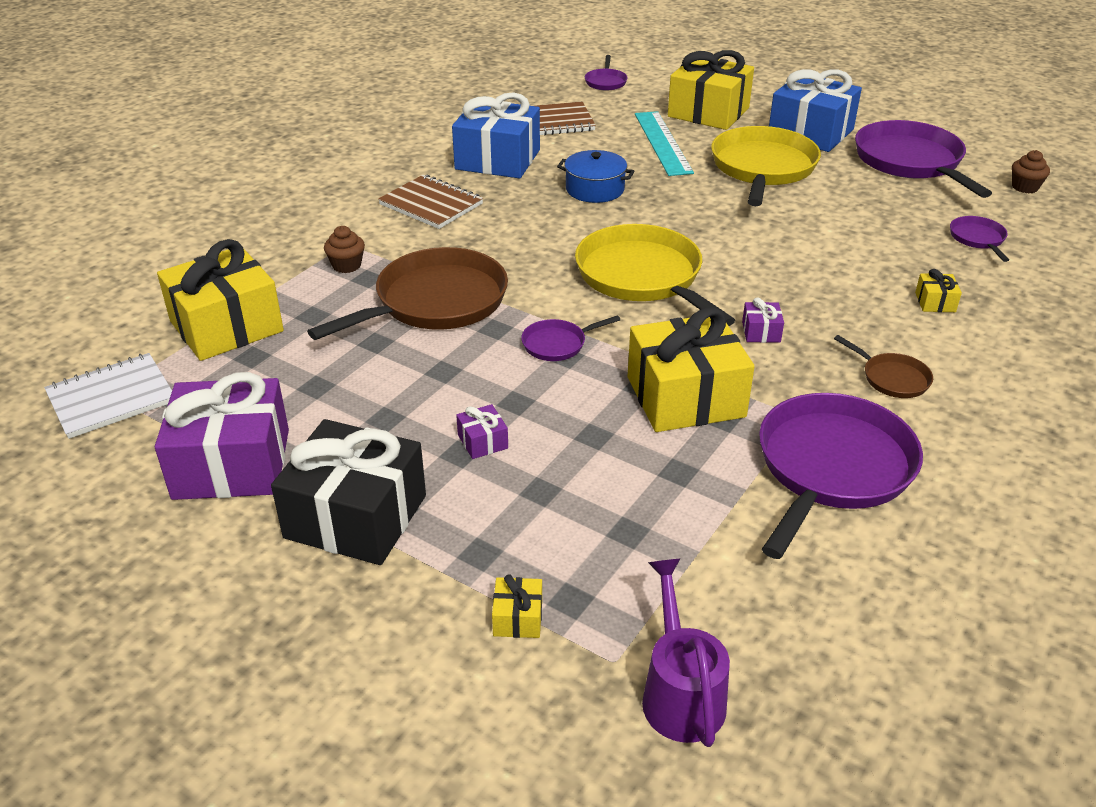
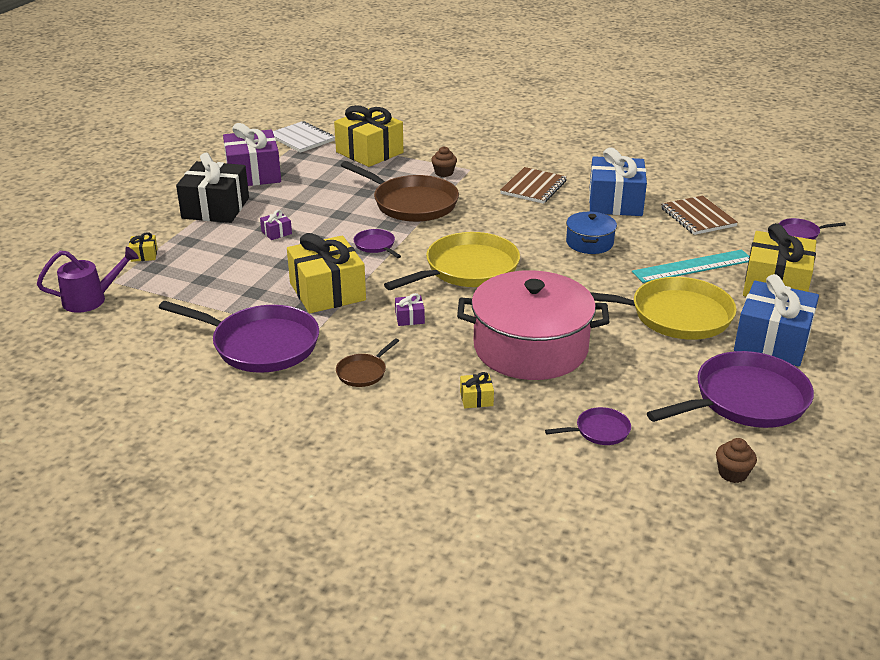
camera: 80 degrees right, 5 degrees down
none -> pink pot [457,270,609,380]

